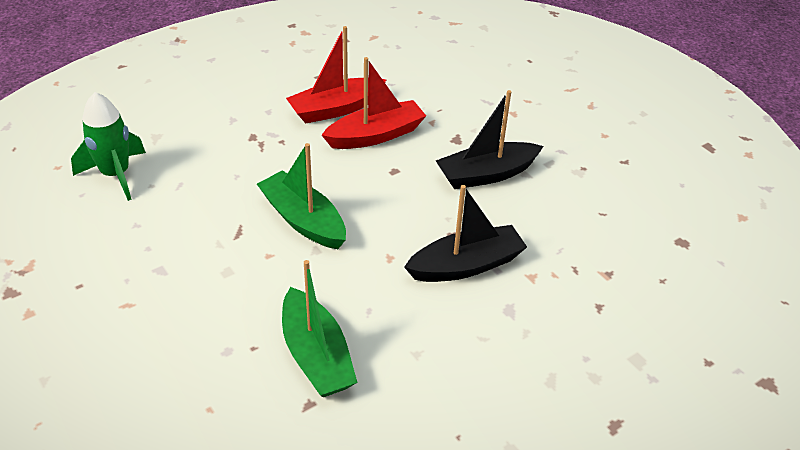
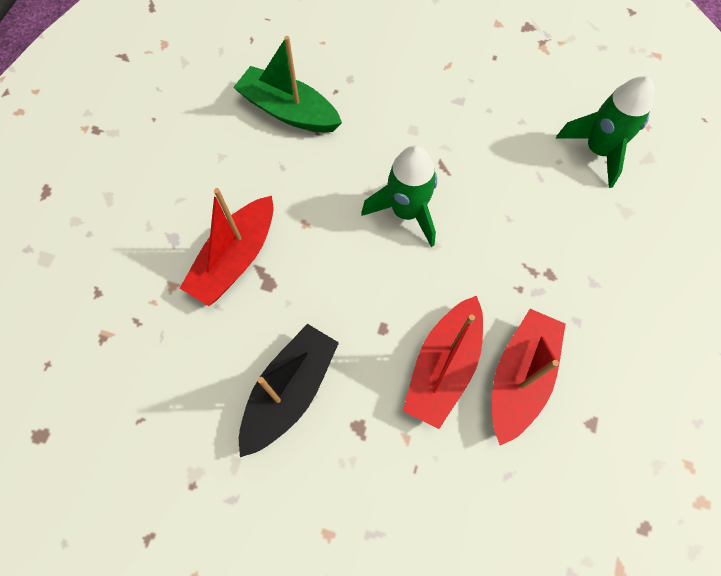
camera: 145 degrees right, 25 degrees up
green boat [257,143,346,249] -> green rocket [361,145,437,247]
black boat [404,185,527,282] -> red boat [180,188,274,306]

